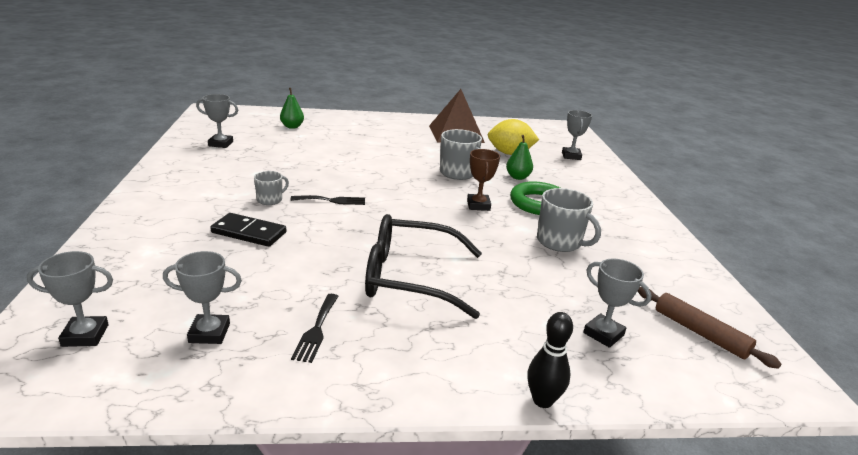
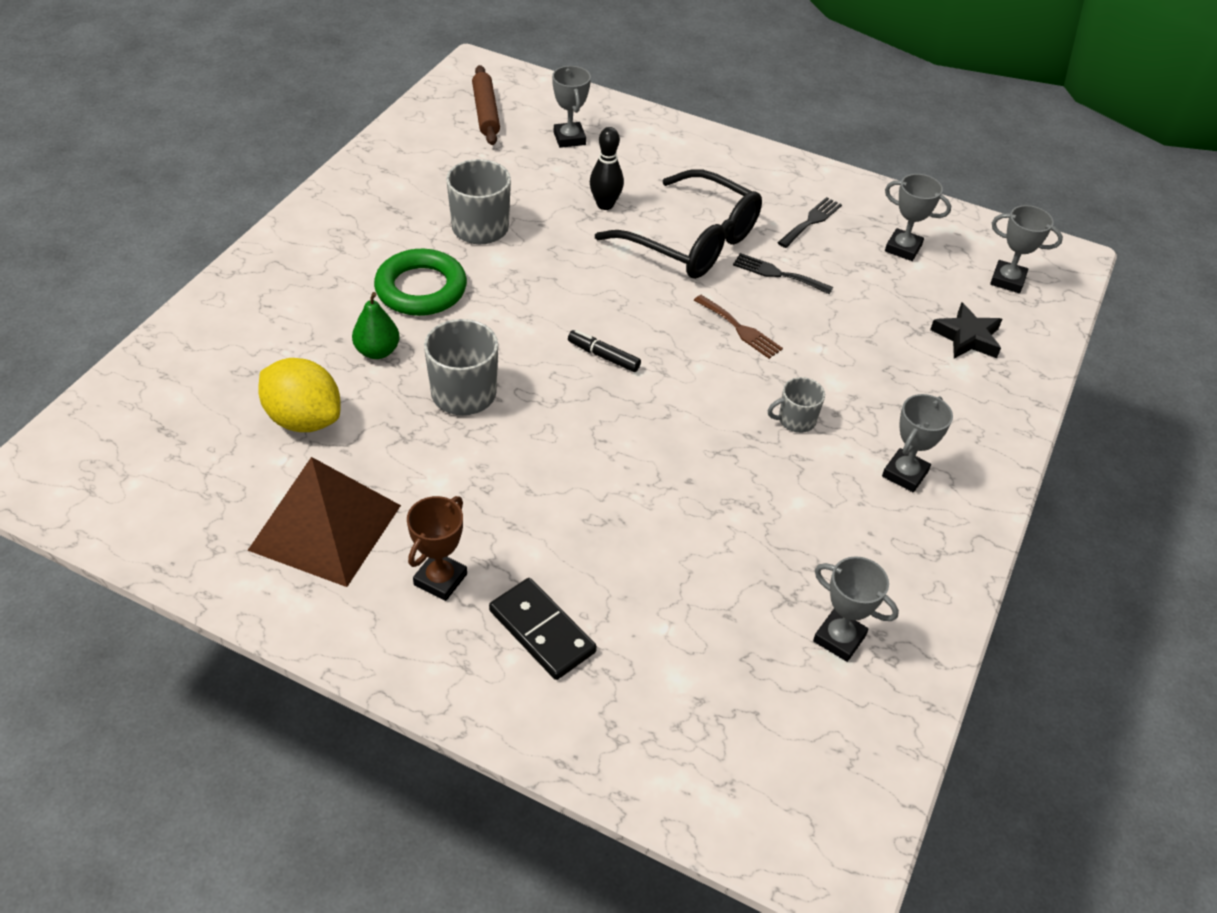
camera: 150 degrees left, 20 degrees up
black domino [210,213,286,247] -> black domino moved to [489,578,597,680]
green pear [280,88,304,129] -> none
black fork [291,195,365,205] -> black fork moved to [733,253,833,294]
brown trophy [467,149,500,211] -> brown trophy moved to [407,496,467,601]
black bowling pin [527,312,573,408] -> black bowling pin moved to [590,127,624,210]
grey trophy [562,110,592,160] -> grey trophy moved to [882,394,953,492]
none -> black marker [568,330,641,372]
none -> brown fork [694,295,783,359]
none -> black star [930,302,1002,359]

